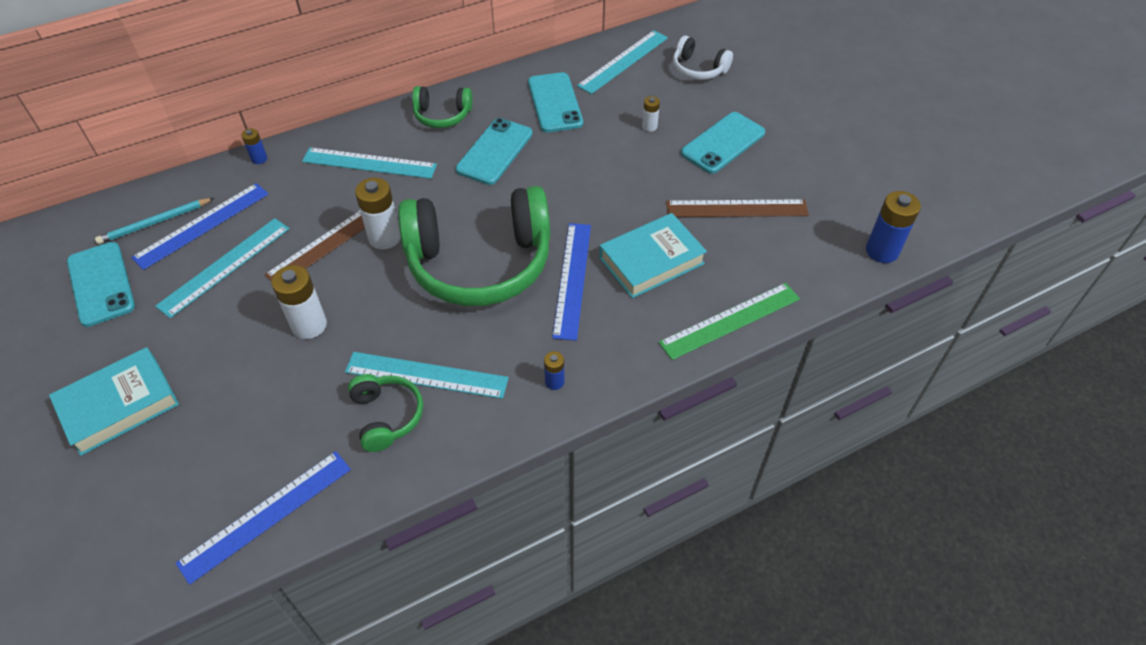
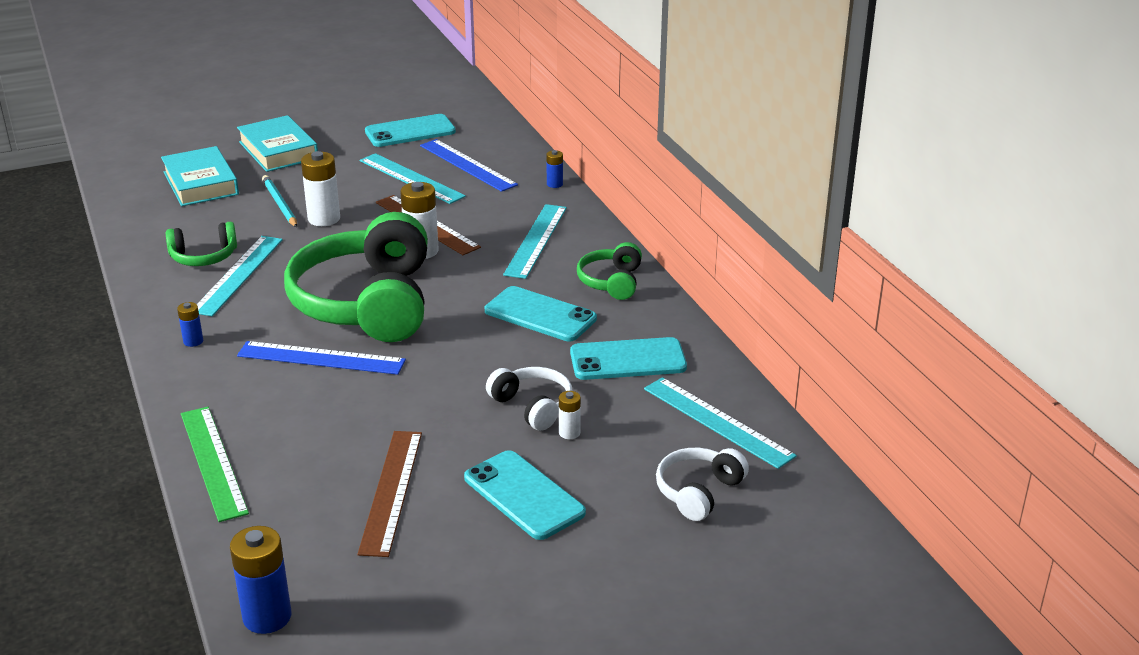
camera: 95 degrees right, 20 degrees down
turquoise pencil [95,198,214,244] -> turquoise pencil moved to [262,175,297,227]
blue ruler [175,451,351,585] -> none
turquoise book [599,213,707,298] -> turquoise book moved to [161,146,239,206]
none -> white headphones [486,367,572,431]

